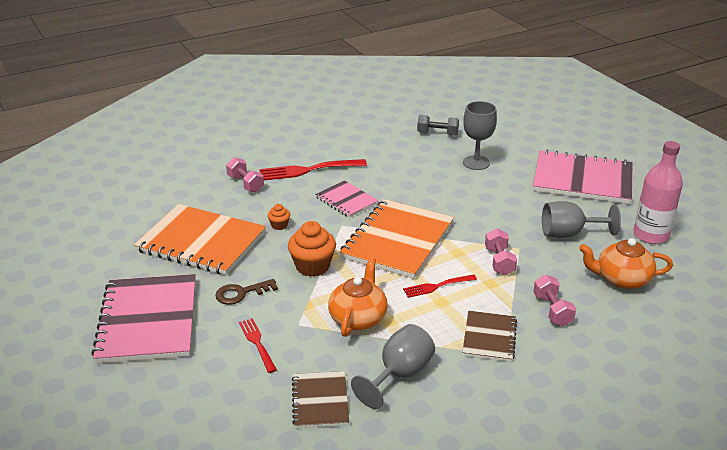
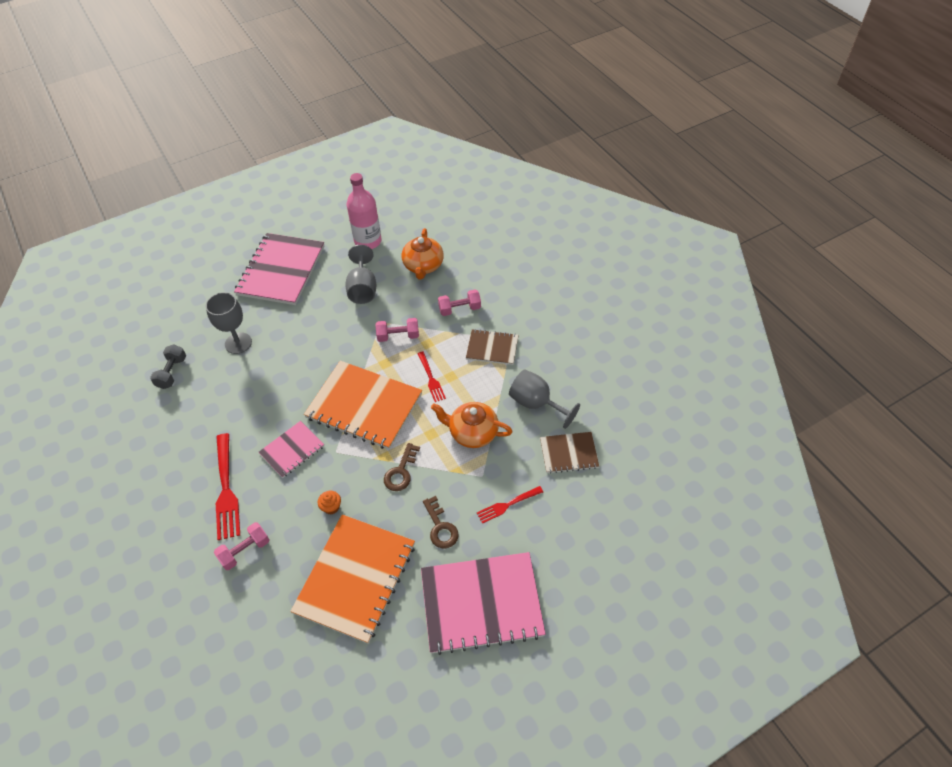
camera: 90 degrees left, 20 degrees up
orange cupcake [288,221,336,277] -> brown key [384,443,420,491]

